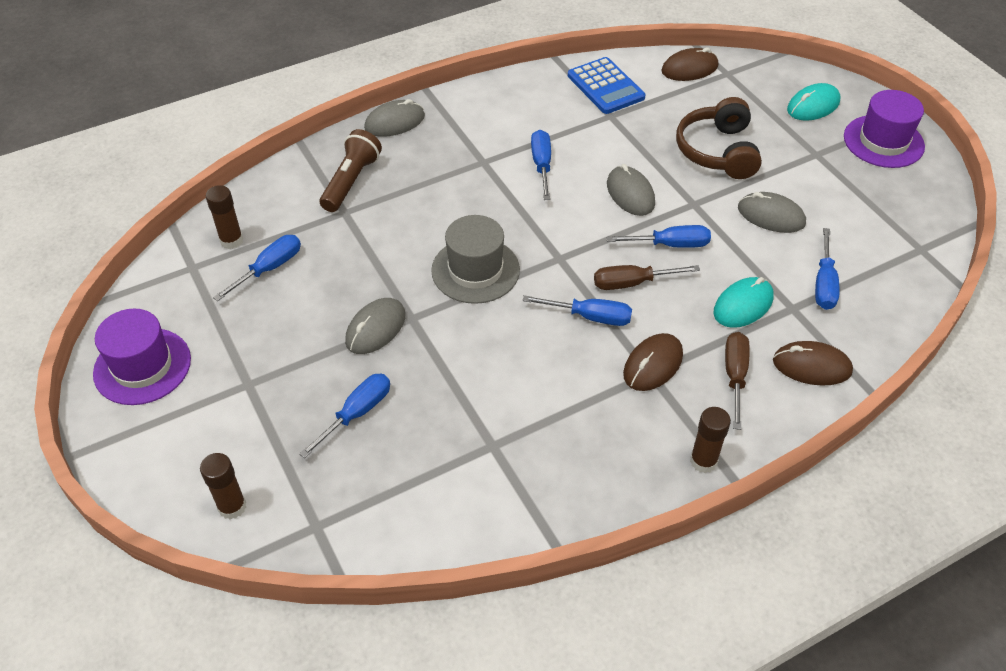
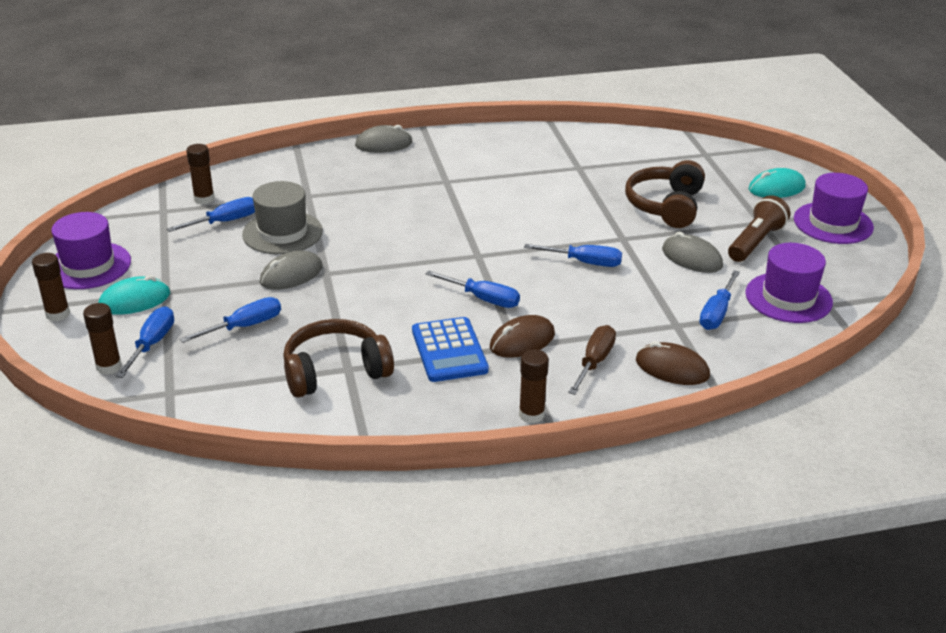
camera: 15 degrees right, 15 degrees down
brown flashlight [320,129,382,212] -> brown flashlight moved to [728,195,790,262]
grey hat [431,215,520,304] -> grey hat moved to [242,181,323,254]
blue screwdriver [531,130,551,200] -> blue screwdriver moved to [116,306,174,378]
blue calculator [568,57,646,114] -> blue calculator moved to [412,317,489,382]
brown screwdriver [594,265,700,290] -> none
grey mouse [607,164,655,216] -> none
brown mouse [661,48,718,81] -> none
turquoise mouse [713,277,774,328] -> turquoise mouse moved to [99,275,170,315]
none -> brown glue stick [32,253,70,321]
none -> brown headphones [283,319,394,397]
none -> purple hat [745,243,833,323]

